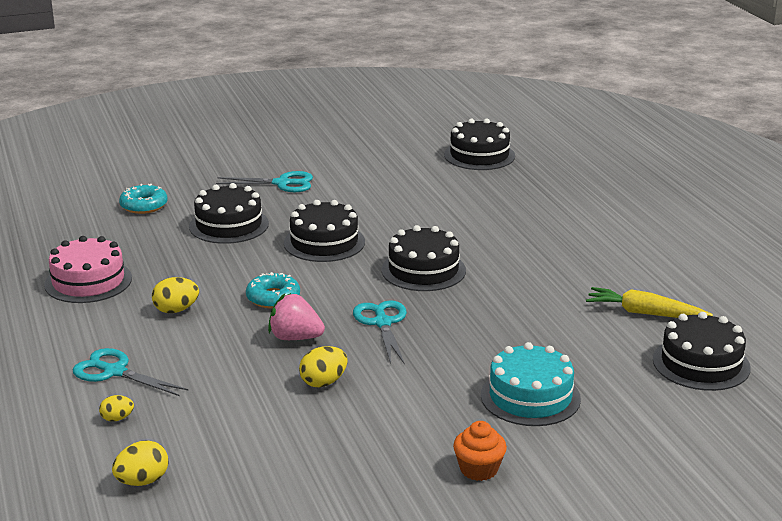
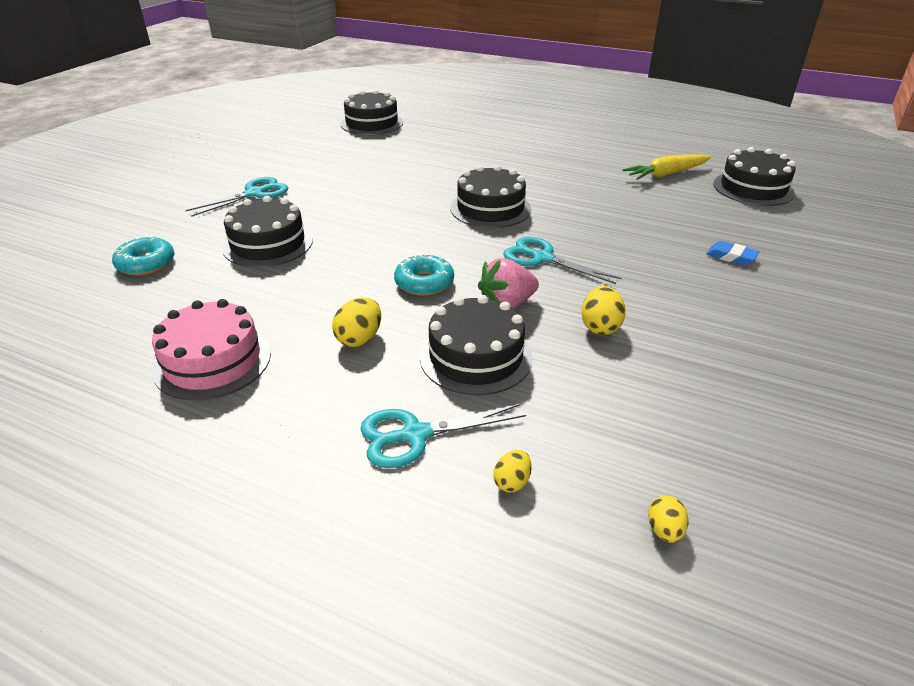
camera: 45 degrees left, 10 degrees up
yellow egg [112,440,168,486] -> yellow egg [648,496,688,543], size x0.63
black cake [284,200,365,262] -> black cake moved to [420,295,533,395]
orange cupcake [453,421,507,481] -> none
turquoise cake [481,342,581,426] -> blue eraser [706,241,759,265]

